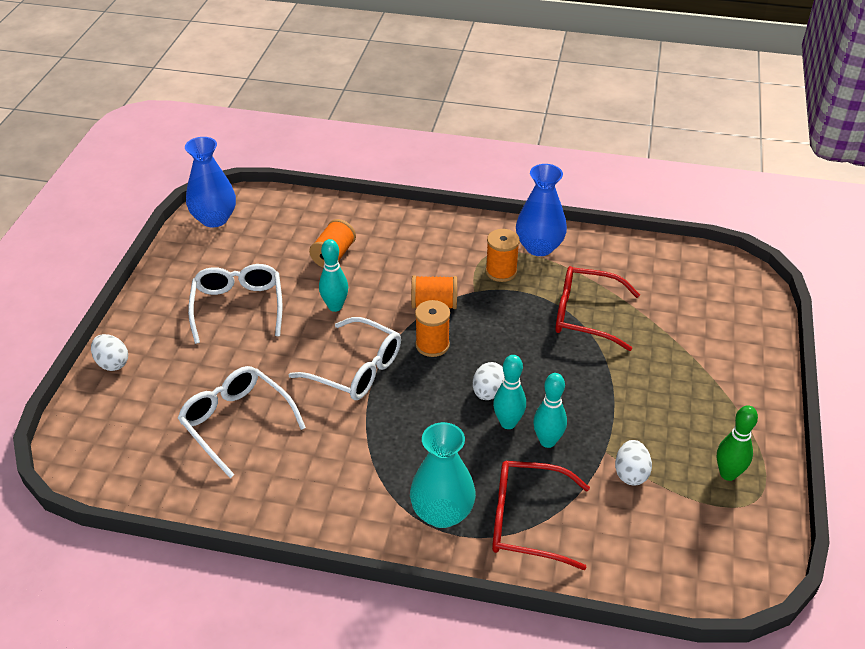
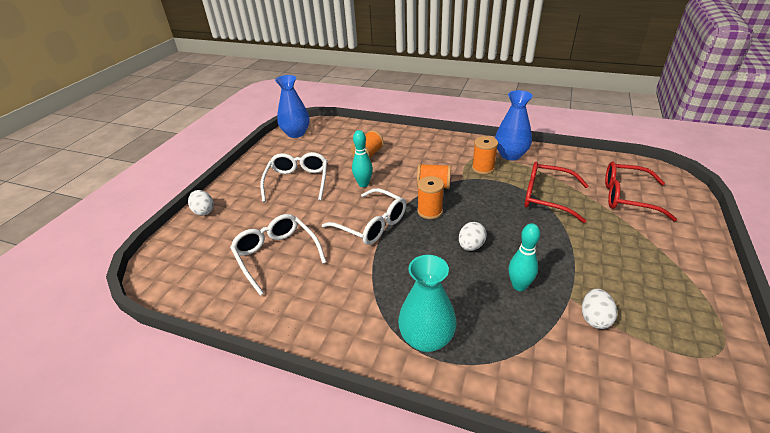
camera: 10 degrees right, 5 degrees down
red glasses [492,461,590,570] -> red glasses moved to [605,162,677,221]
turquoise bowling pin [493,355,526,429] -> none
green bowling pin [717,405,758,481] -> none

